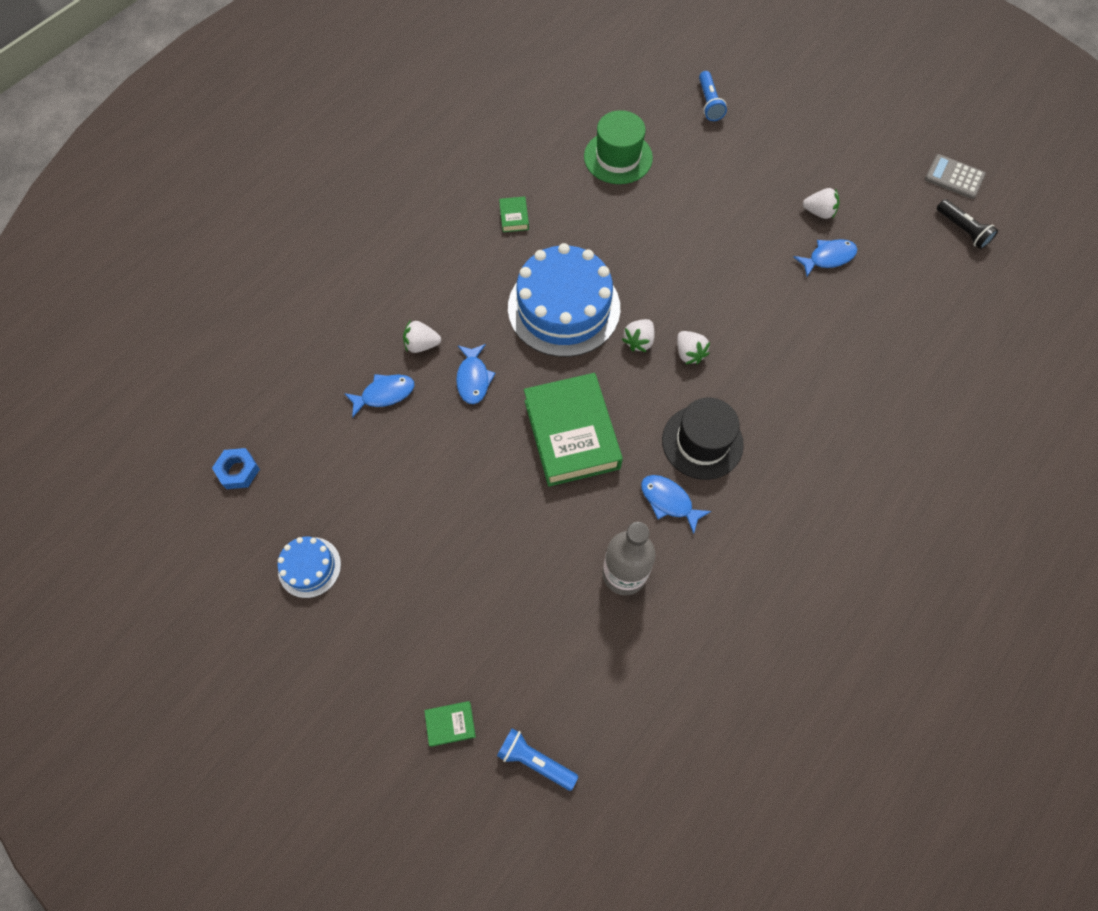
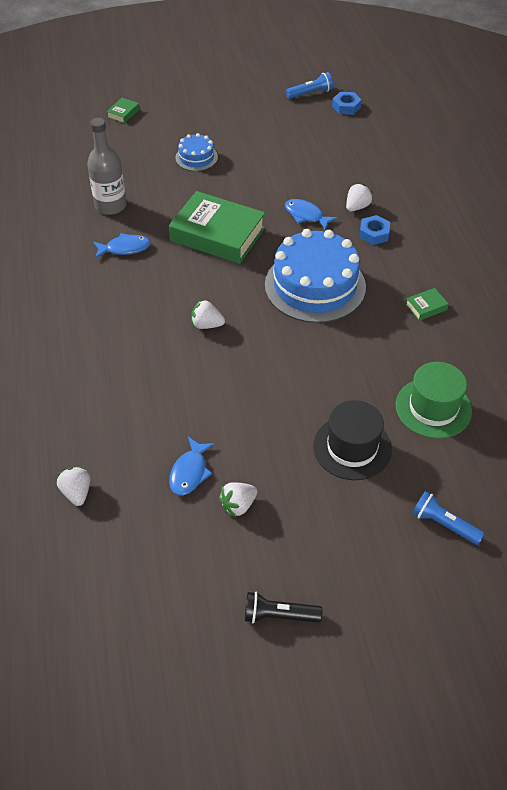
camera: 130 degrees right, 15 degrees down
blue cake [278,537,341,598] -> blue cake moved to [175,133,218,171]
blue fish [344,374,415,417] -> none
blue flashlight [497,728,578,791] -> blue flashlight moved to [286,72,333,99]
green book [499,196,529,232] -> green book turned 60 degrees counterclockwise [405,288,449,321]
white strawberry [622,319,655,352] -> white strawberry moved to [57,467,90,506]
black hat [662,398,744,480] -> black hat moved to [313,400,392,480]
grey calculator [925,154,986,199] -> none
black flashlight [937,199,998,249] -> black flashlight moved to [245,592,322,623]
none -> blue nut [359,215,390,245]

